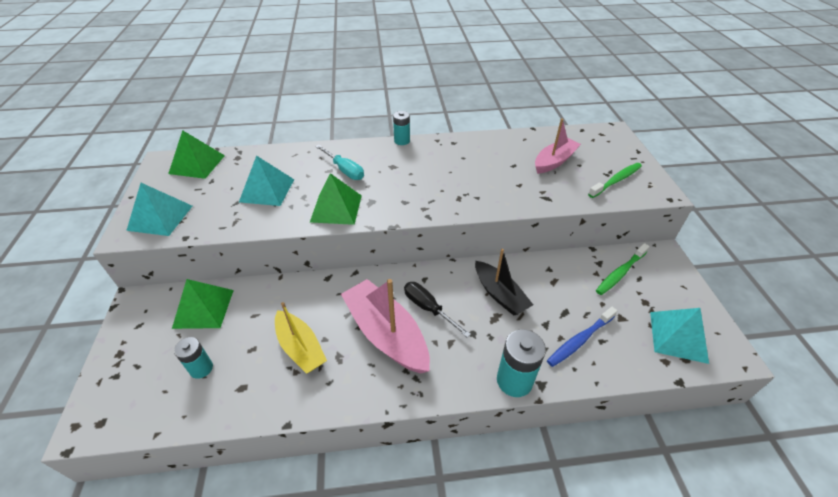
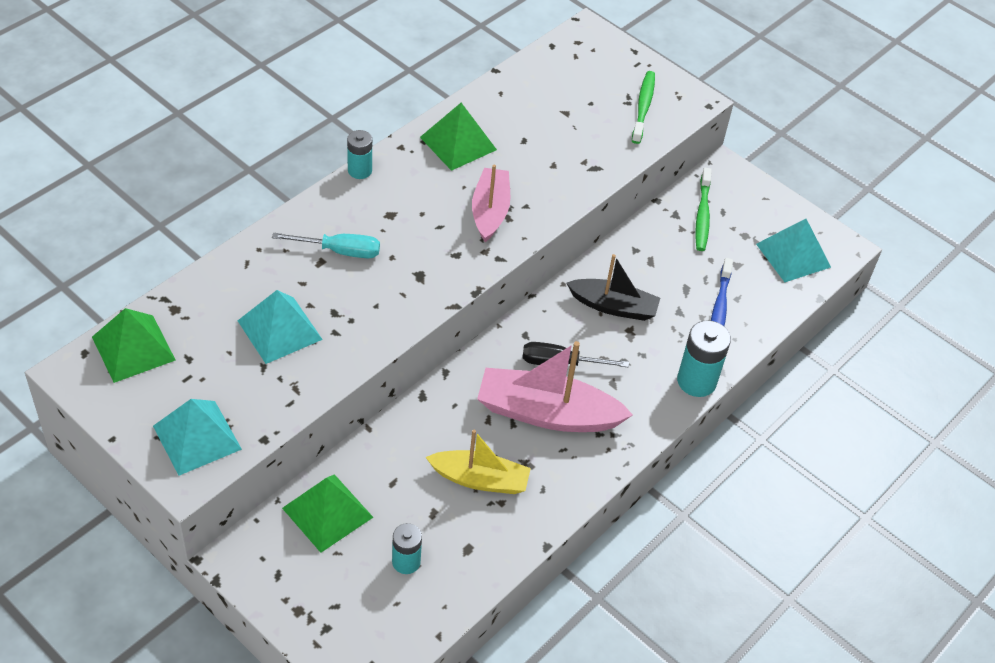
camera: 45 degrees left, 5 degrees up
green pyramid [310,173,362,225] -> green pyramid moved to [420,103,497,171]
pink boat [535,118,581,174] -> pink boat moved to [472,164,510,242]

